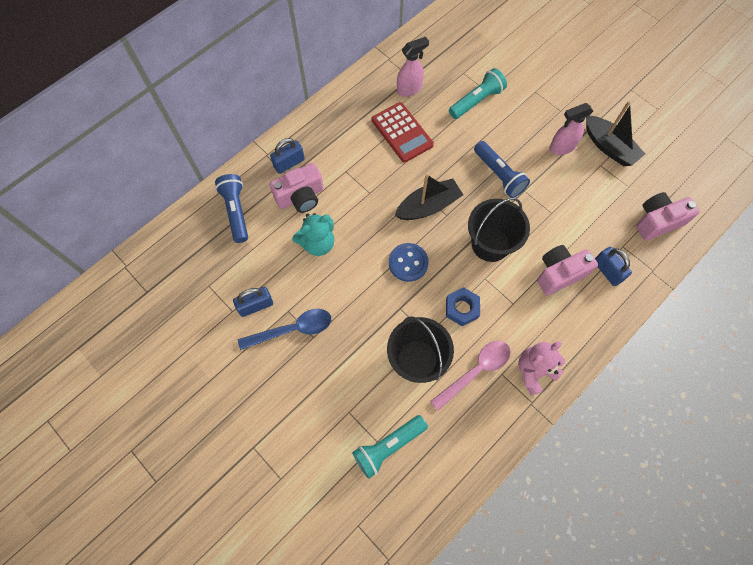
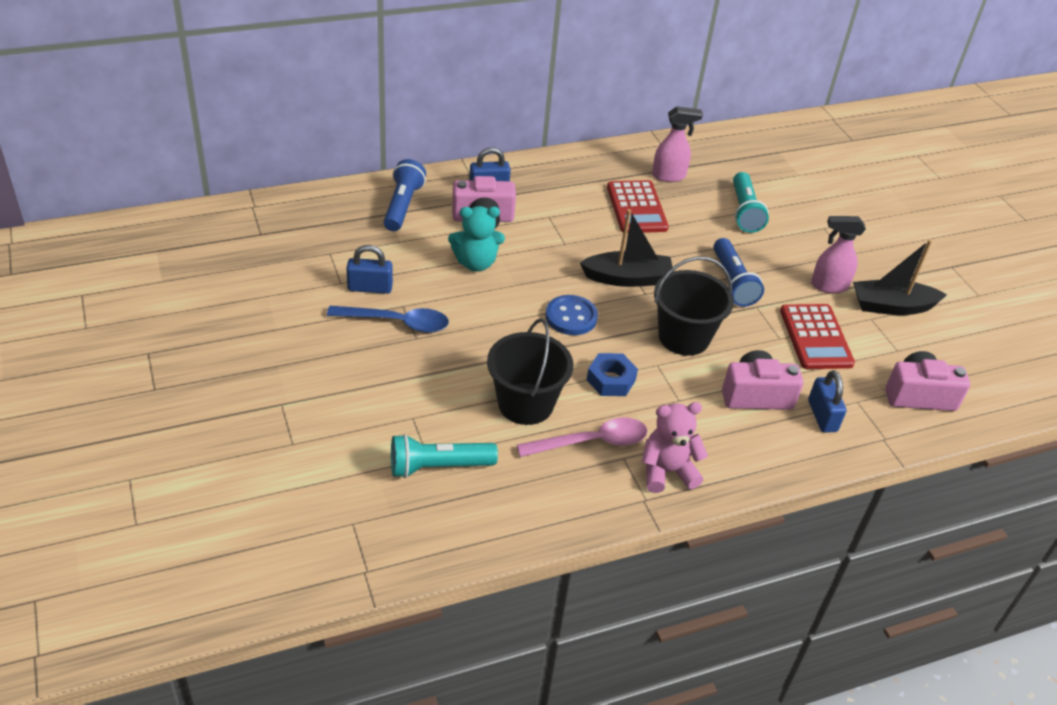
camera: 20 degrees right, 25 degrees down
turquoise flashlight [449,68,507,119] -> turquoise flashlight turned 105 degrees clockwise [733,172,769,233]
black boat [586,101,645,166] -> black boat turned 105 degrees clockwise [853,240,947,315]
none -> red calculator [780,304,855,369]

